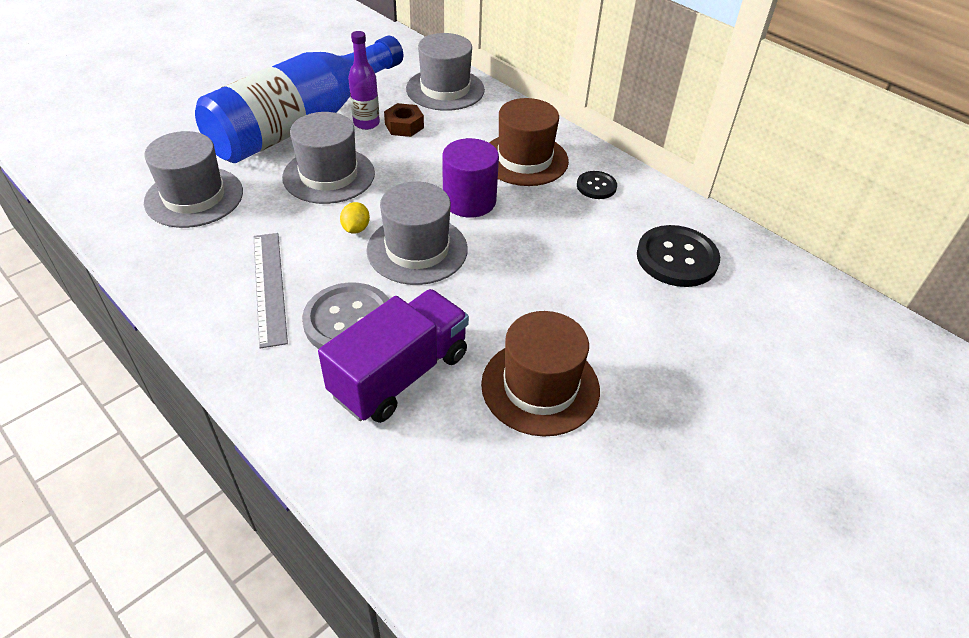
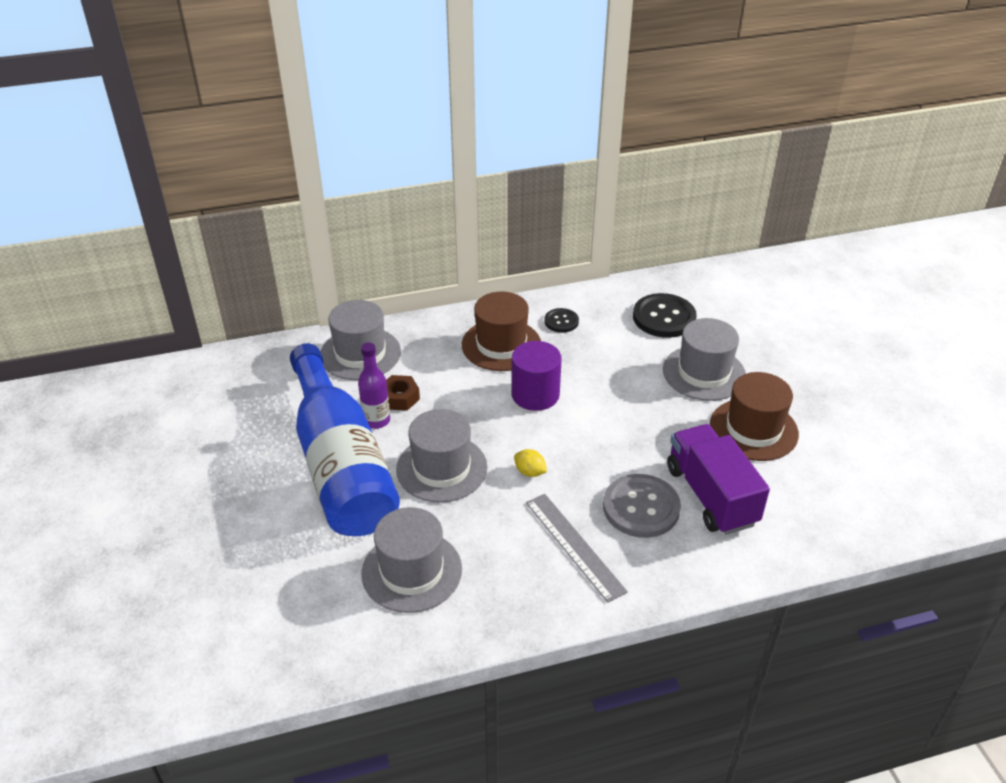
camera: 60 degrees left, 5 degrees down
grey ruler [254,233,288,348] -> grey ruler turned 45 degrees clockwise [526,494,628,603]
grey hat [367,181,468,285] -> grey hat moved to [663,318,746,401]

